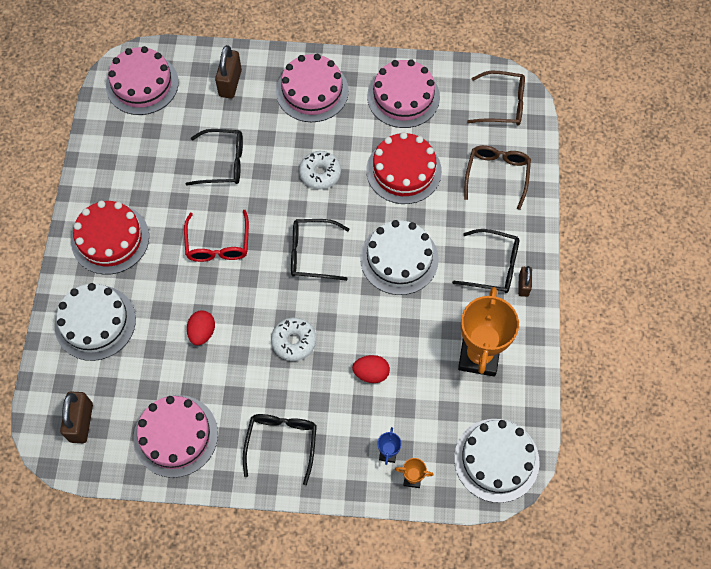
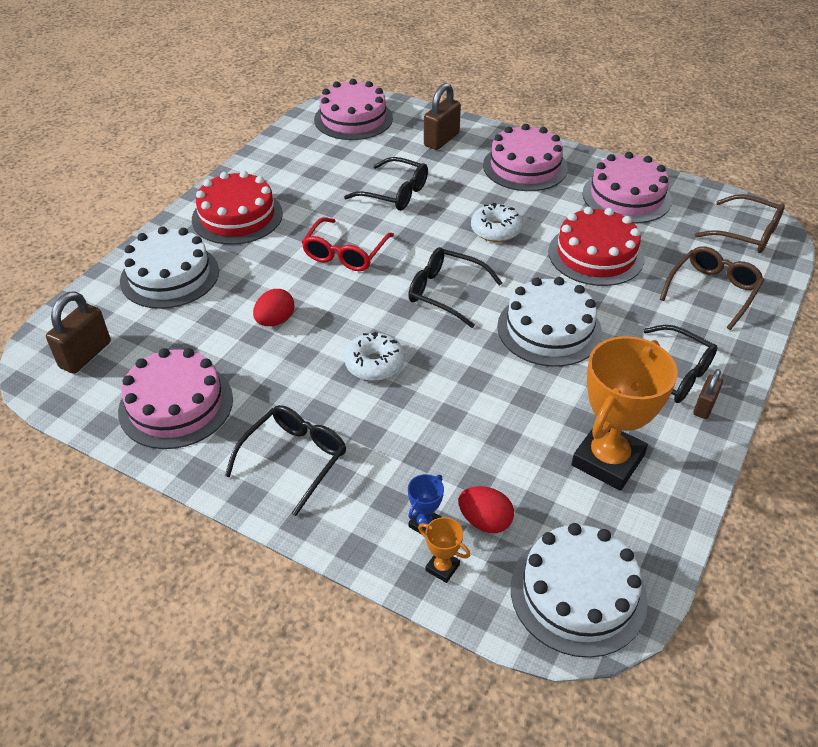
camera: 25 degrees right, 20 degrees down
red egg [352,355,390,383] -> red egg moved to [458,486,514,533]

